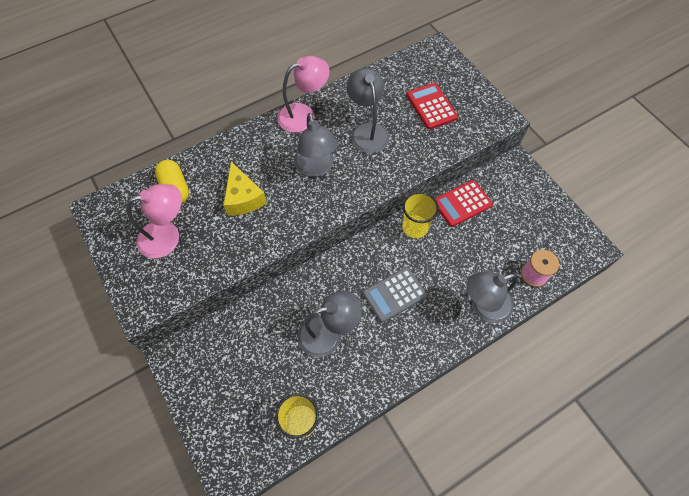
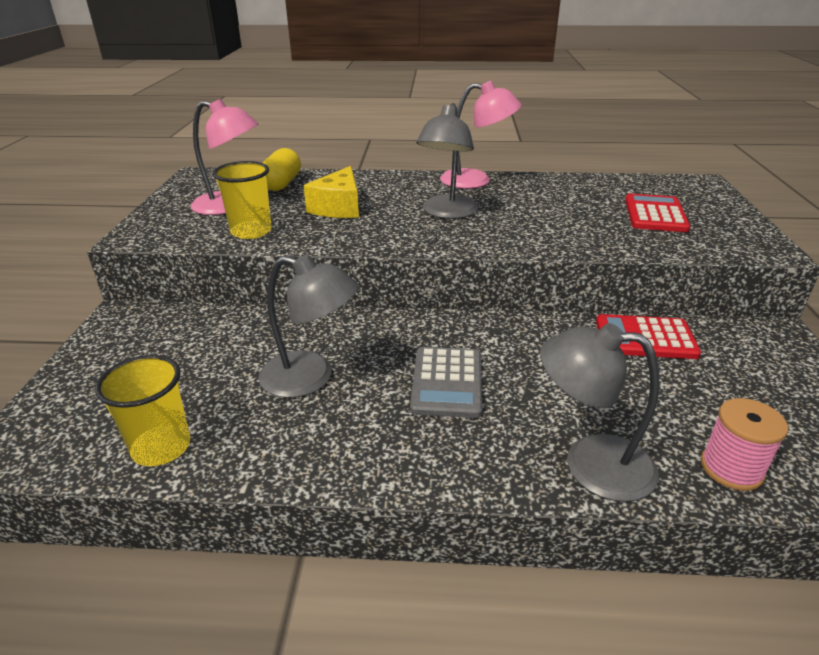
camera: 35 degrees right, 30 degrees down
grey lamp [346,68,389,153] -> none
grey calculator [363,267,427,323] -> grey calculator turned 90 degrees counterclockwise [410,347,482,418]
yellow cup [402,192,439,238] -> yellow cup moved to [213,161,272,239]

